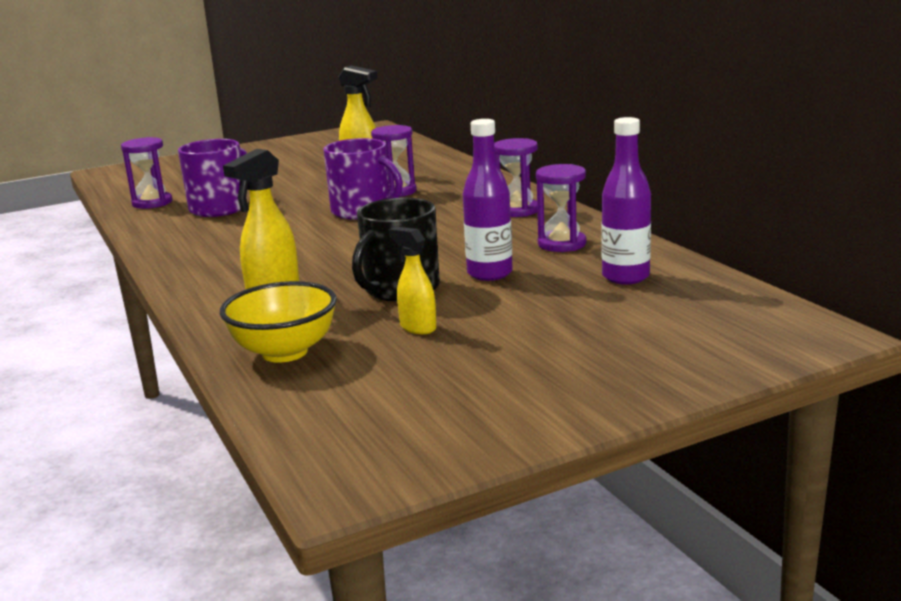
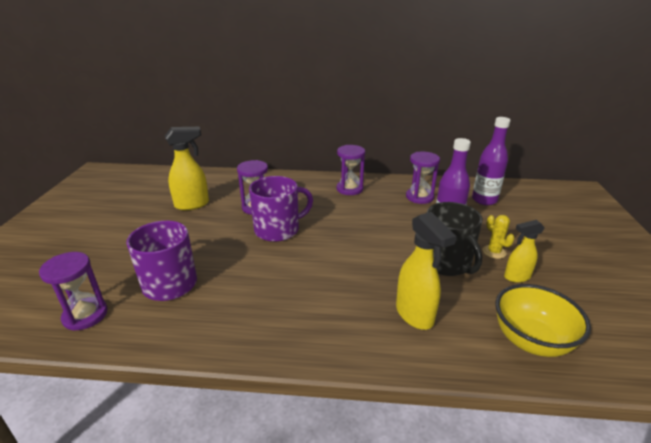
camera: 60 degrees left, 10 degrees up
none -> yellow cactus [482,215,514,259]

